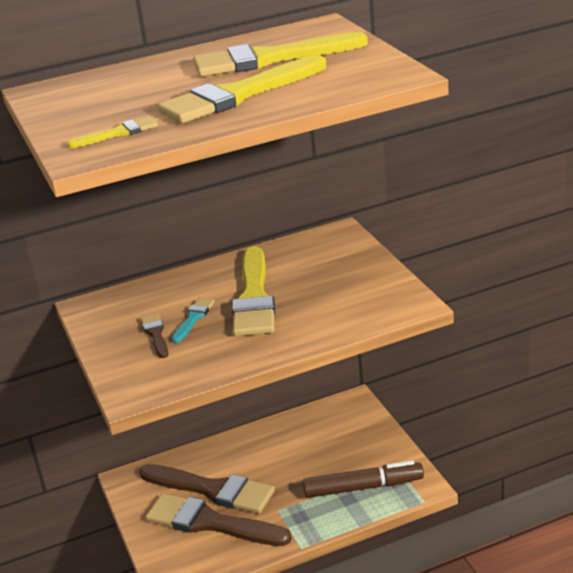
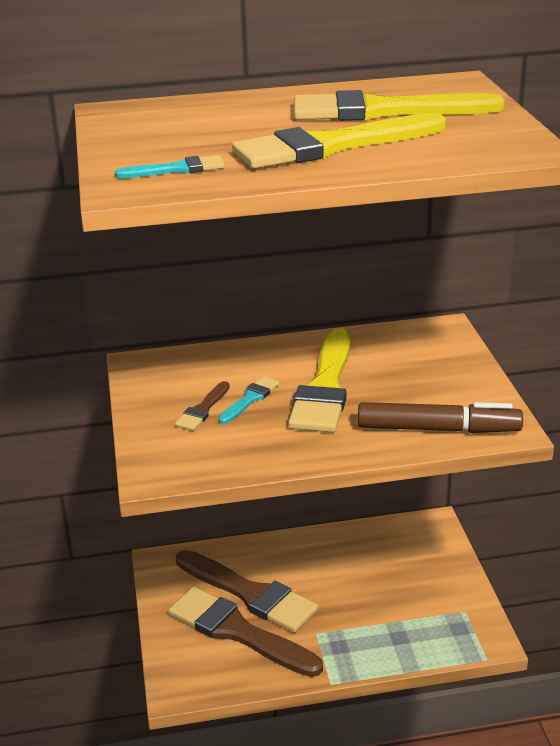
camera: 10 degrees right, 0 degrees up
yellow brush [67,116,158,148] -> turquoise brush [115,155,225,178]
brown brush [141,313,168,358] -> brown brush turned 150 degrees counterclockwise [175,381,230,431]
brown marker [303,460,424,498] -> brown marker moved to [358,402,523,433]

